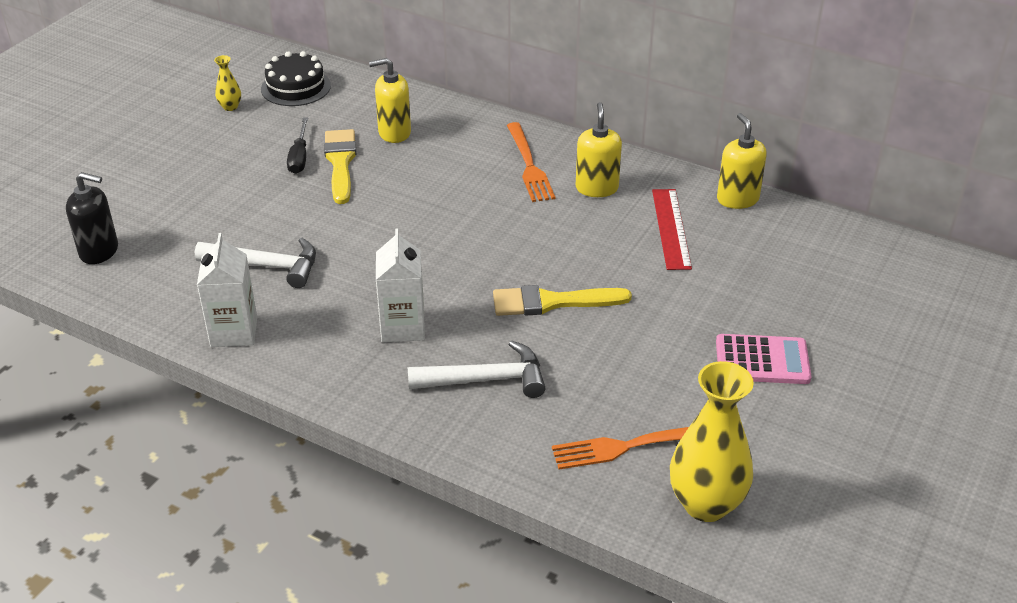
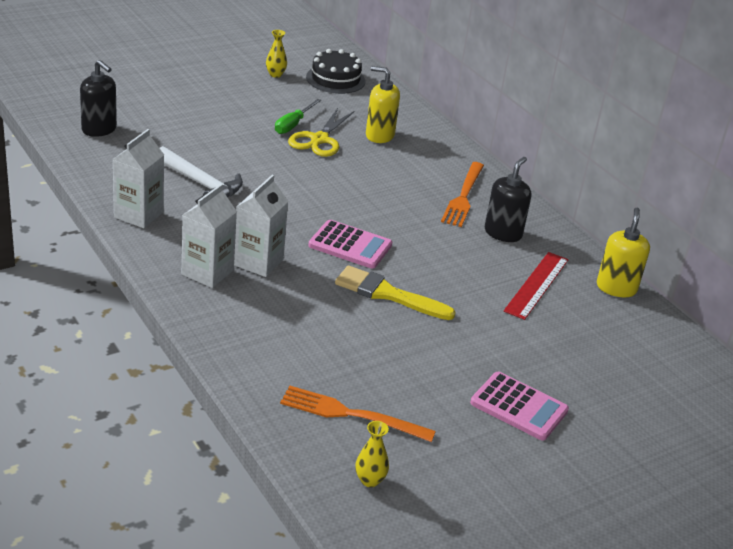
camera: 25 degrees right, 5 degrees down
black screwdriver [287,118,308,174] -> green screwdriver [275,99,321,134]
yellow brush [324,129,356,204] -> yellow scissors [288,108,354,157]
white hammer [408,340,546,398] -> none
yellow soap dispenser [576,102,622,197] -> black soap dispenser [485,157,531,242]
yellow vase [670,361,754,522] -> yellow vase [355,421,389,487], size x0.45
none -> white carton [182,184,237,288]
none -> pink calculator [308,220,392,269]

